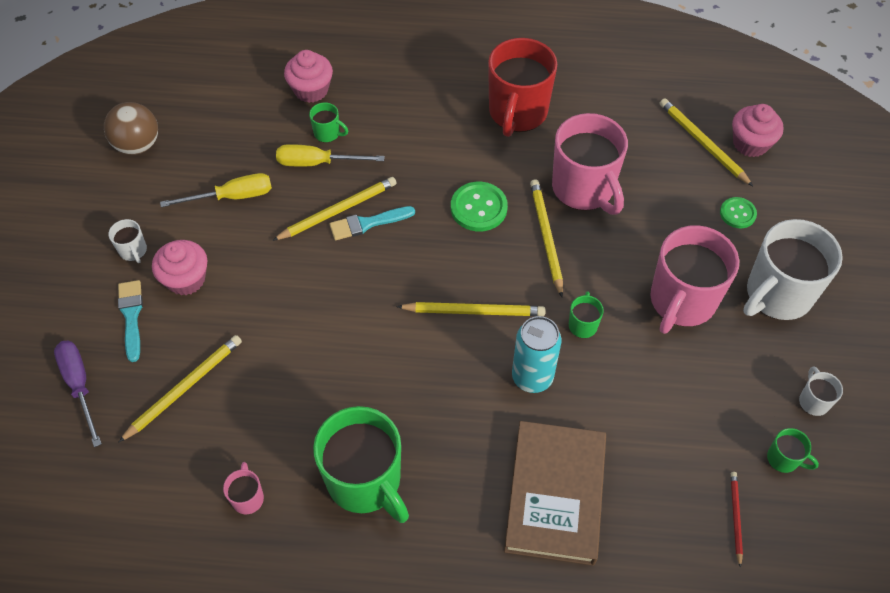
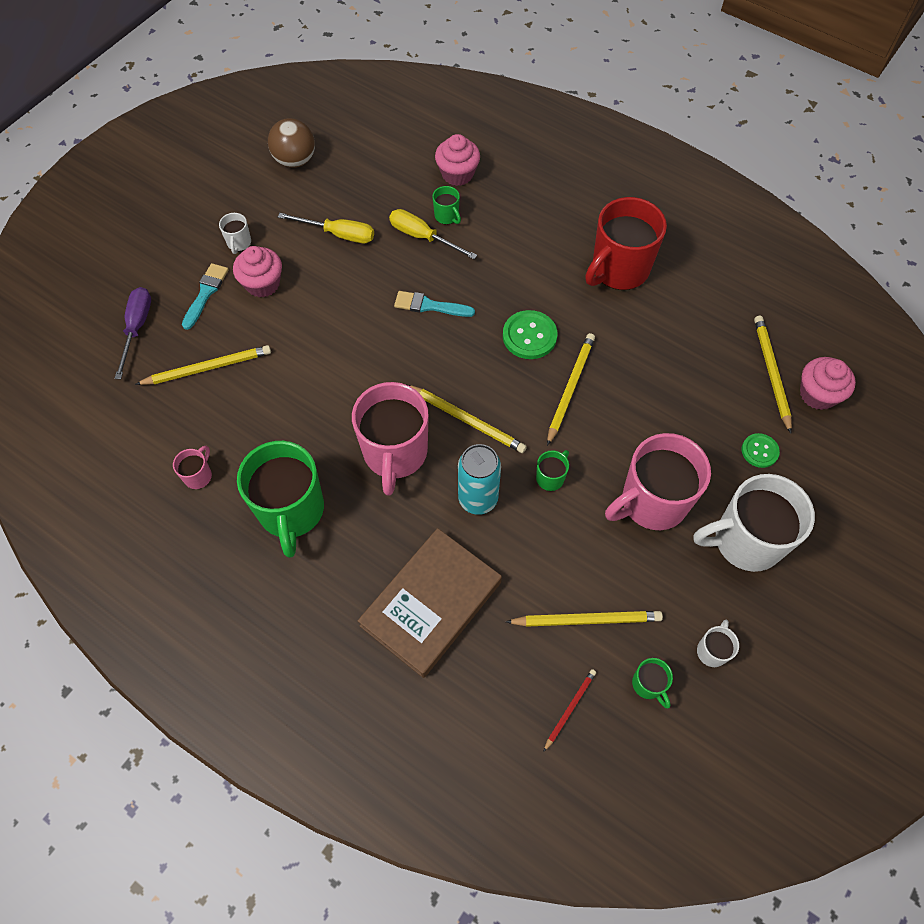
camera: 30 degrees right, 5 degrees up
yellow pencil [272,177,396,241] -> yellow pencil moved to [506,611,663,627]
pink mug [552,113,628,215] -> pink mug moved to [352,382,429,496]

